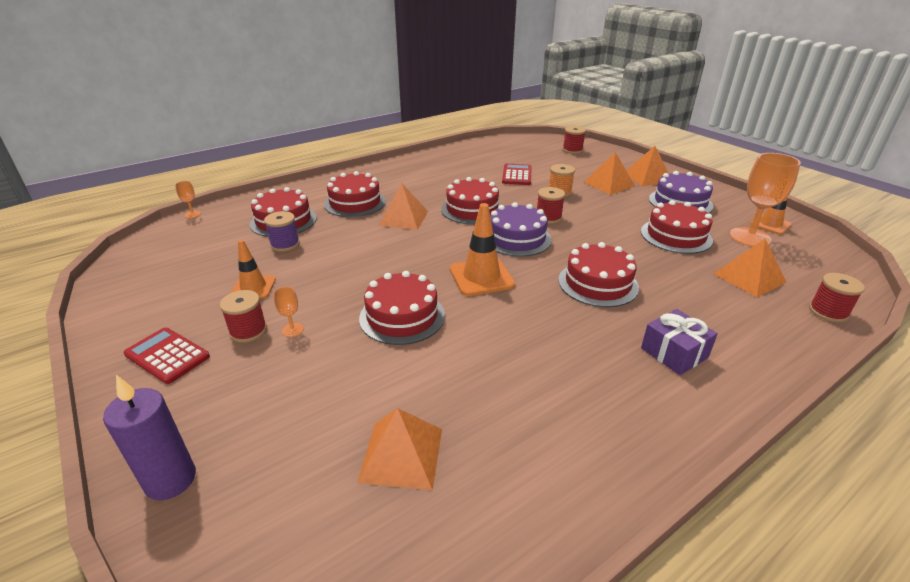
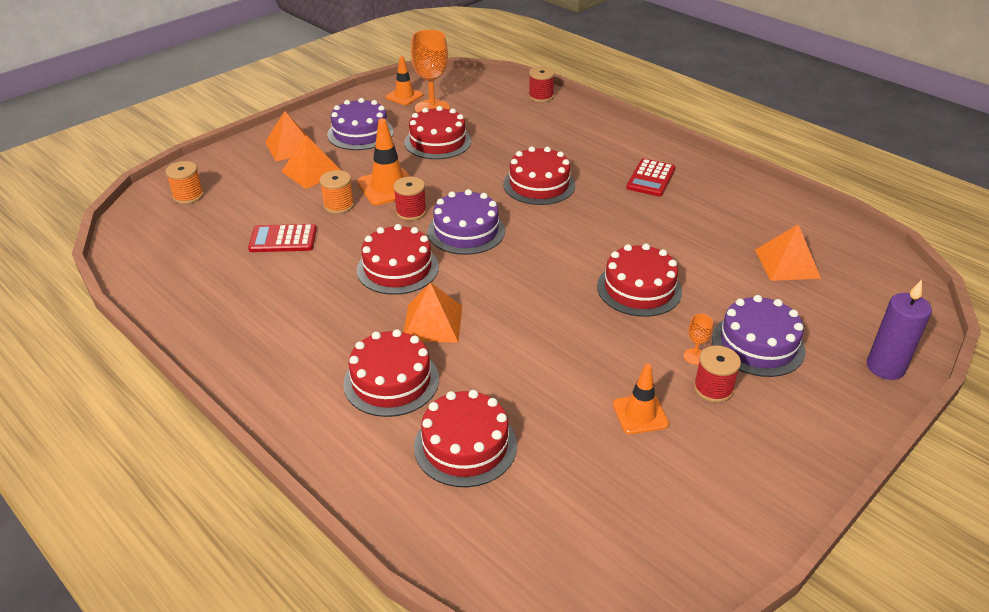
camera: 100 degrees left, 5 degrees up
red calculator [124,327,210,384] -> red calculator moved to [626,159,676,196]
orange goblet [175,181,201,218] -> none
purple spool [264,211,300,252] -> none
orange traffic cone [450,203,515,296] -> orange traffic cone moved to [357,118,410,205]
red spool [563,126,586,154] -> orange spool [165,161,204,204]
purple gift [641,309,718,375] -> none
orange pyramid [713,239,787,297] -> none
none -> purple cake [712,295,806,377]

